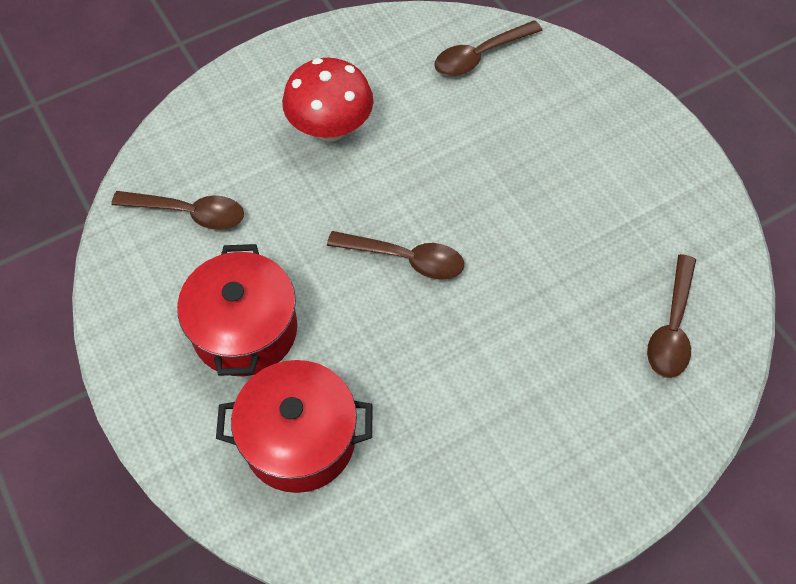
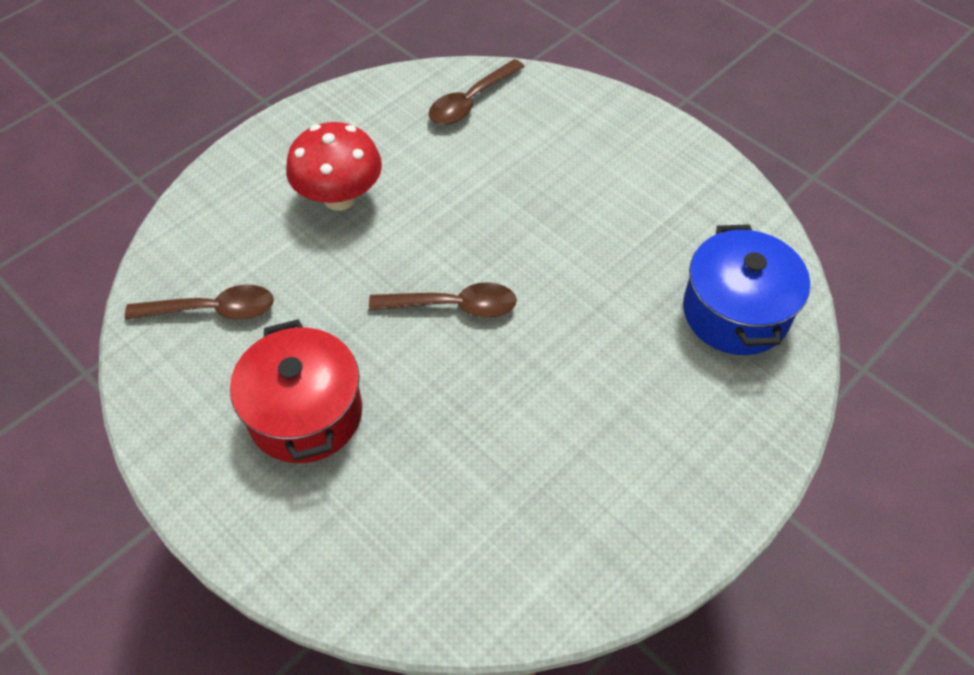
camera: 15 degrees left, 5 degrees down
red pot [216,360,372,493] -> none
brown spoon [647,254,696,378] -> blue pot [683,224,810,355]

